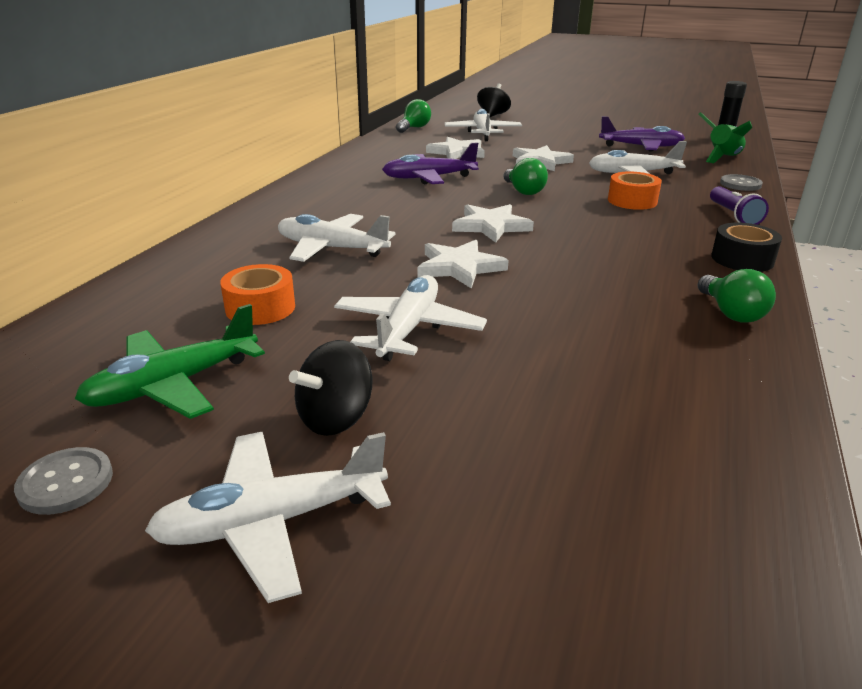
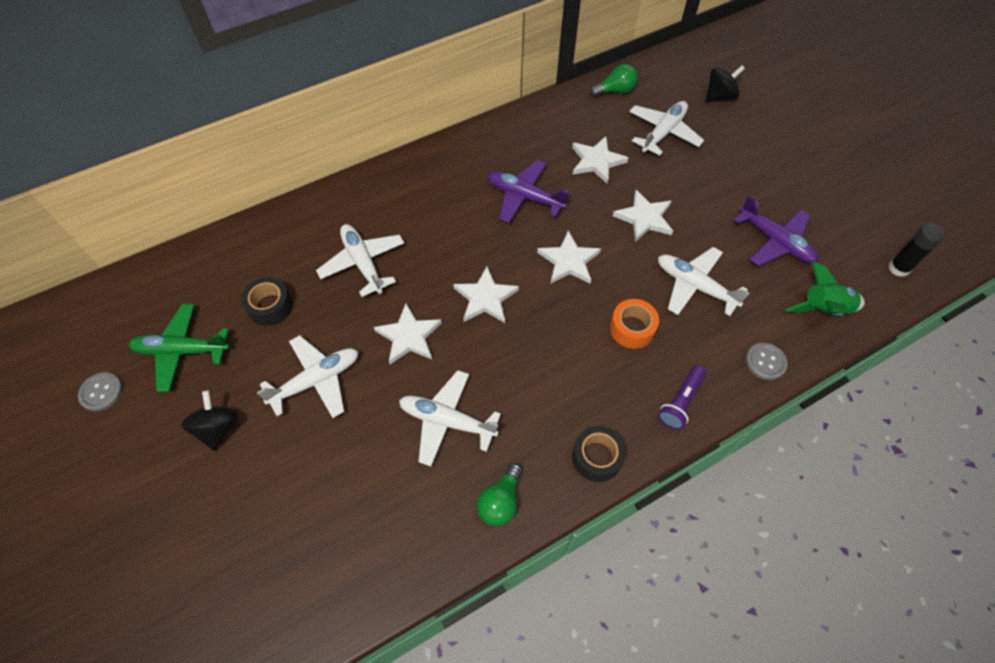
camera: 40 degrees right, 30 degrees up
white plane [145,432,391,603] -> white plane moved to [399,370,501,466]
orange tape [220,264,295,325] -> black tape [241,277,293,326]
black spinning top [289,340,372,436] -> black spinning top turned 90 degrees clockwise [181,390,238,451]
green light bulb [503,158,548,195] -> white star [537,230,601,284]

